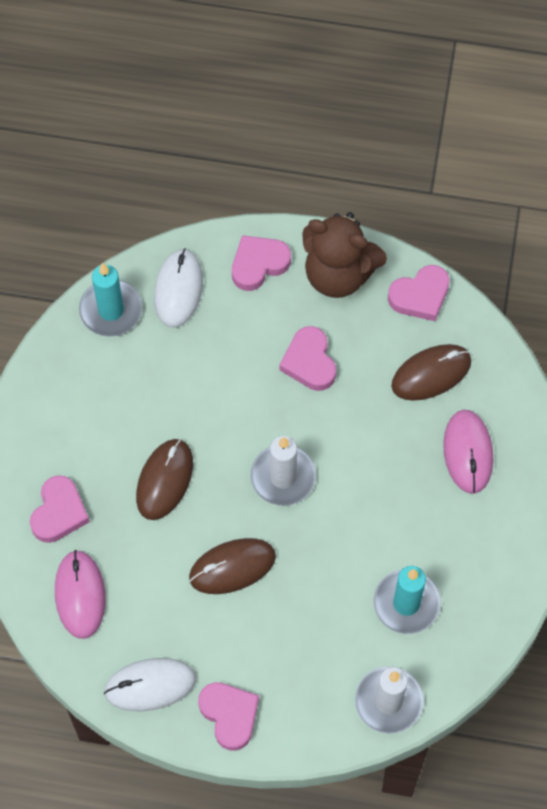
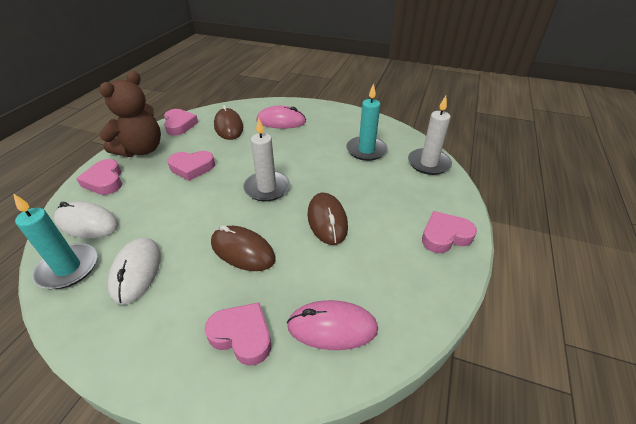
camera: 80 degrees left, 25 degrees down
white mouse [104,658,196,711] -> white mouse moved to [108,237,161,305]

